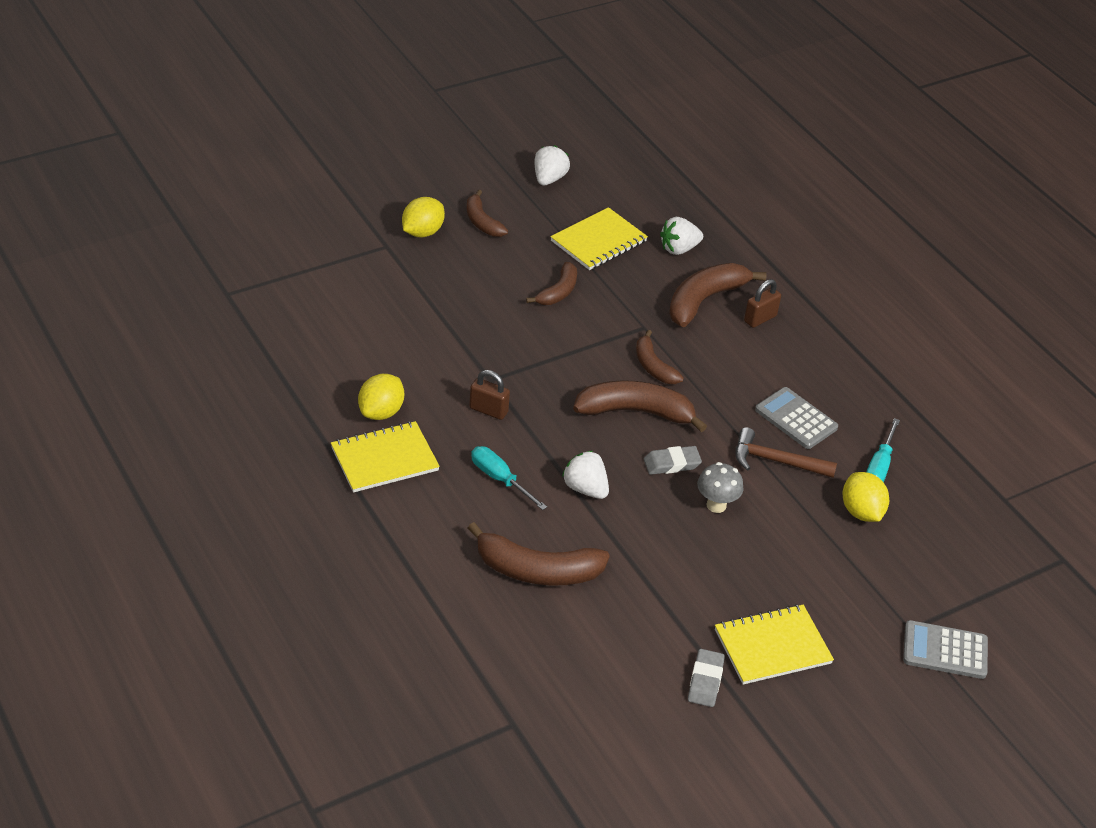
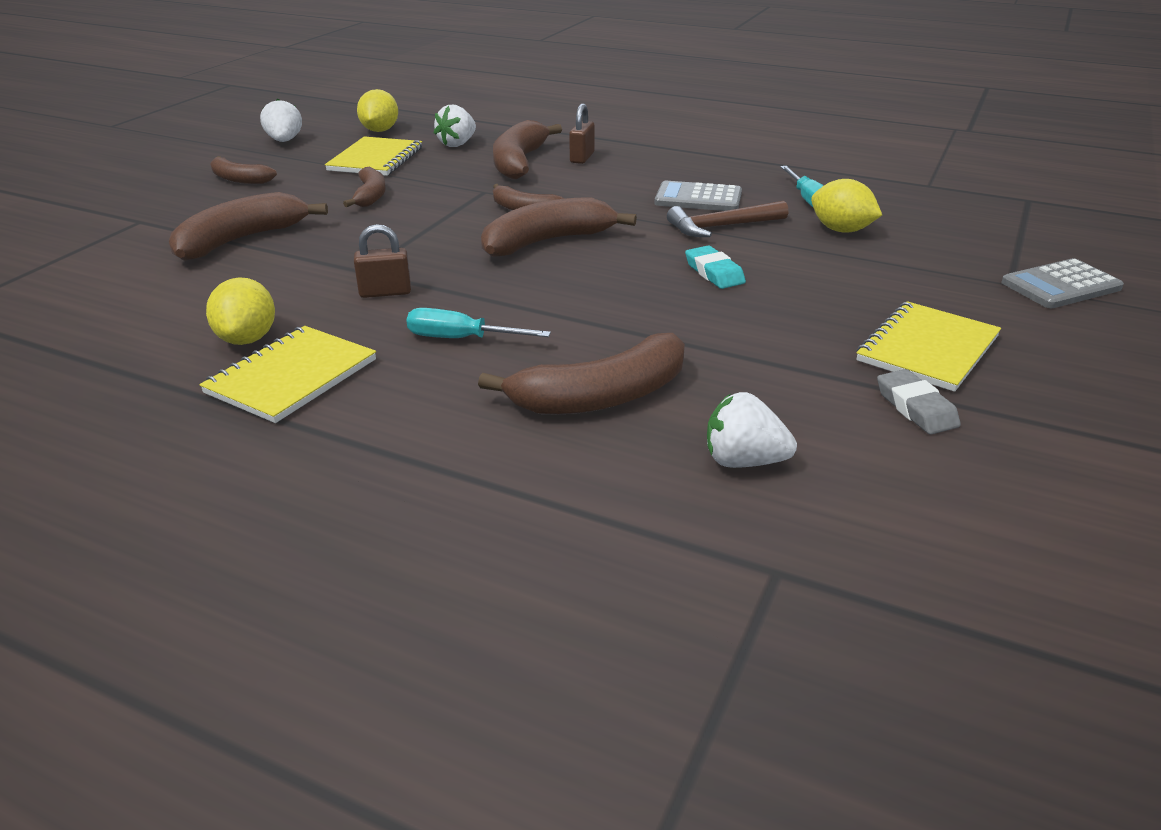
camera: 30 degrees left, 10 degrees down
yellow lemon [402,197,445,237] -> yellow lemon moved to [357,89,398,132]
white strawberry [562,451,609,499] -> white strawberry moved to [707,392,797,468]
grey eraser [644,446,702,475] -> none
grey mushroom [697,462,743,513] -> turquoise eraser [685,245,746,289]
none -> brown banana [169,192,328,261]

